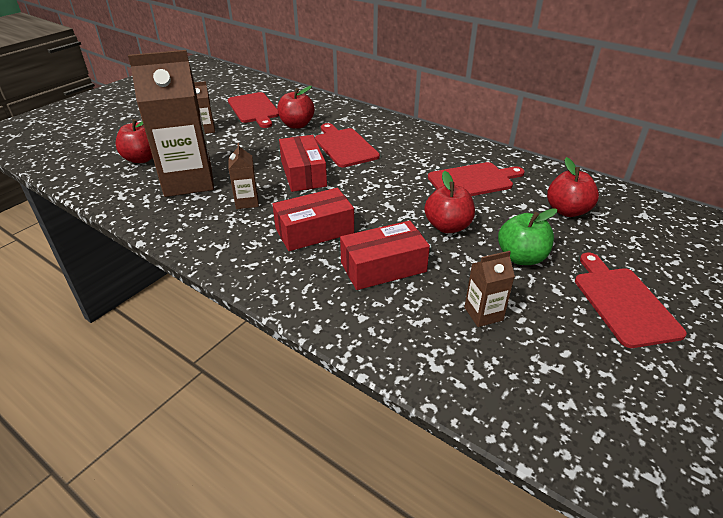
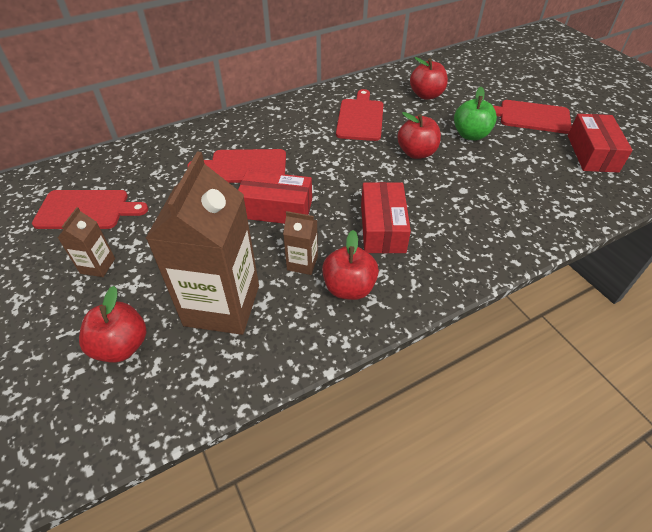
camera: 65 degrees left, 10 degrees up
red apple [277,86,315,129] -> red apple moved to [322,230,379,300]
red box [340,221,430,290] -> red box moved to [568,114,633,173]
brown carton [464,251,515,327] -> none

